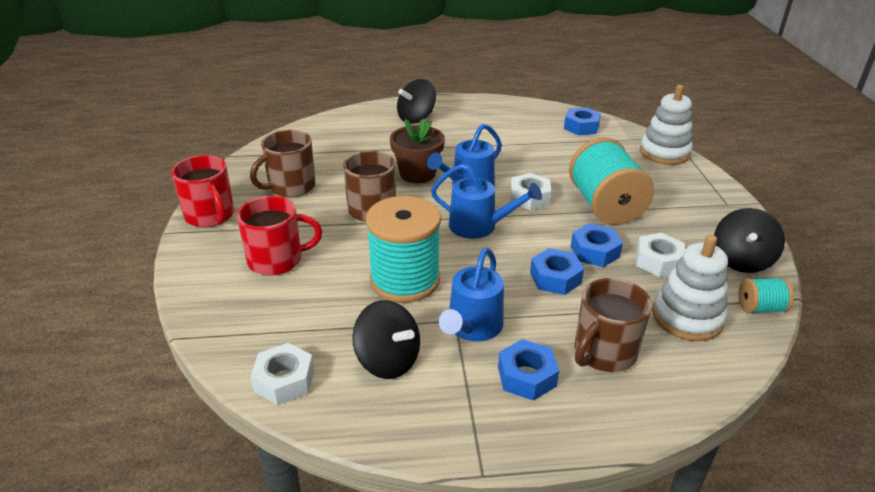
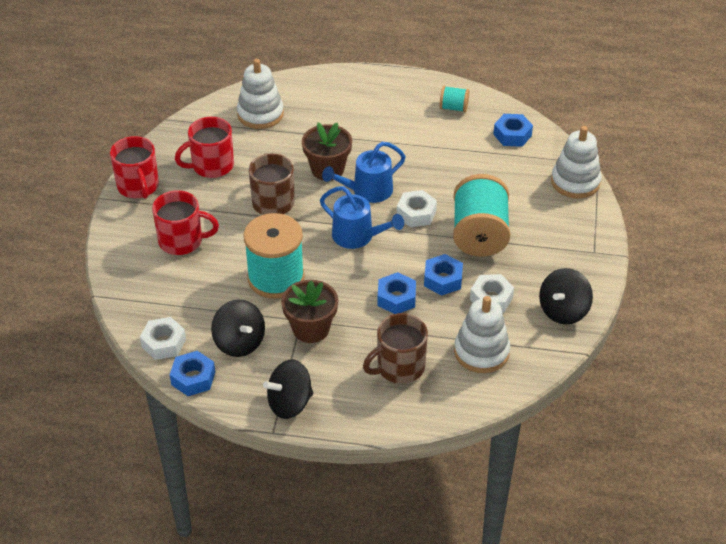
camera: 15 degrees right, 10 degrees up
brown mug [250,130,316,197] -> red mug [175,117,234,178]
black spinning top [397,79,436,124] -> black spinning top moved to [263,360,313,419]
blue watering can [439,248,504,341] -> brown flower pot [281,280,338,343]
blue nut [498,339,559,401] -> blue nut moved to [170,351,215,396]
turquoise spool [738,278,794,313] -> turquoise spool moved to [440,86,469,112]
none -> white stacking toy [237,59,284,129]

